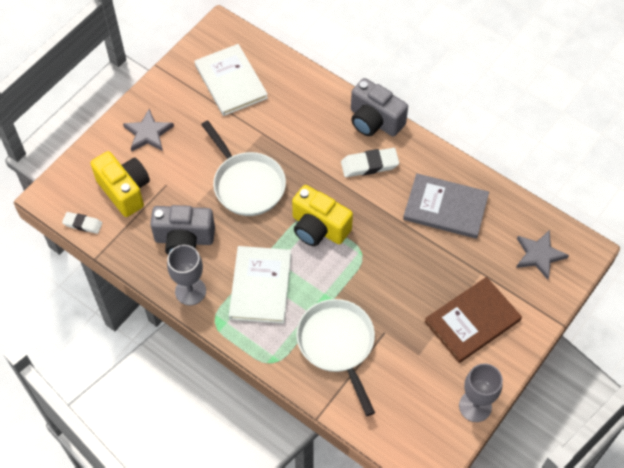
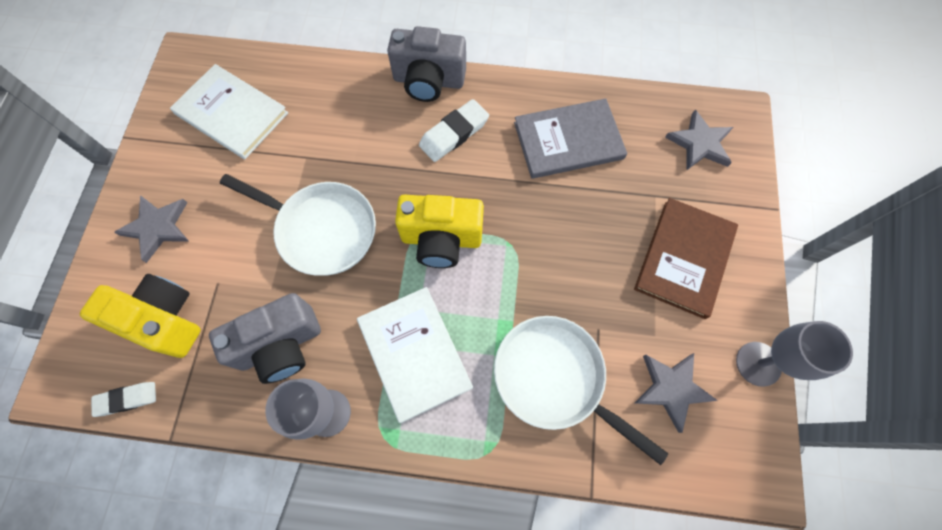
camera: 30 degrees left, 10 degrees up
none -> grey star [635,353,718,433]

